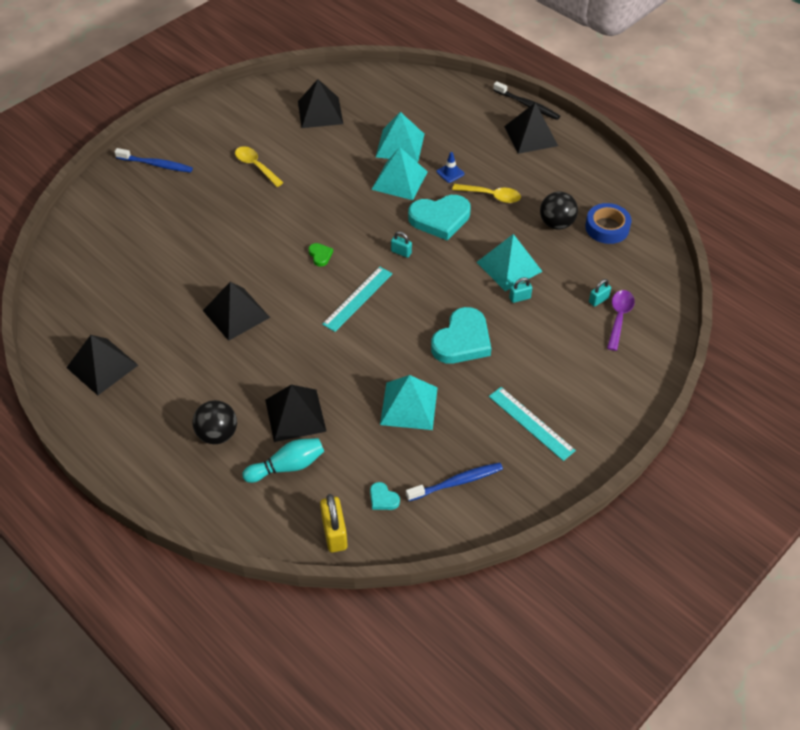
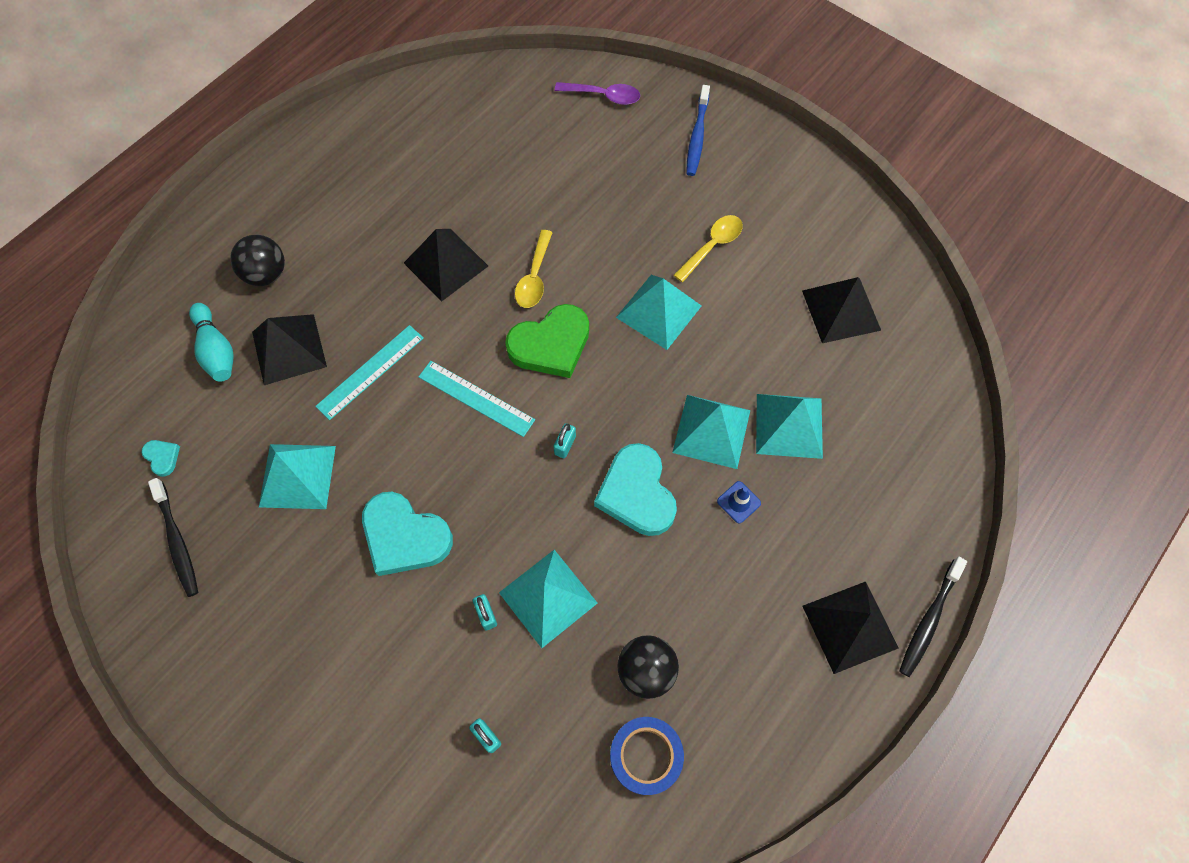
camera: 85 degrees right, 15 degrees up
black pyramid [66,335,138,395] -> none
green heart [308,243,333,267] -> green heart [505,304,589,378], size x2.27
yellow padlock [320,494,348,553] -> none
turquoise heart [370,482,400,510] -> turquoise heart turned 105 degrees clockwise [141,440,180,477]
blue toothbrush [406,463,503,501] -> black toothbrush [148,478,198,597]
yellow spoon [452,184,521,203] -> yellow spoon moved to [515,230,553,308]
turquoise ruler [489,387,576,461] -> turquoise ruler moved to [315,325,424,420]
purple spoon [607,290,635,351] -> purple spoon moved to [555,82,640,105]
none -> turquoise pyramid [616,275,702,350]

